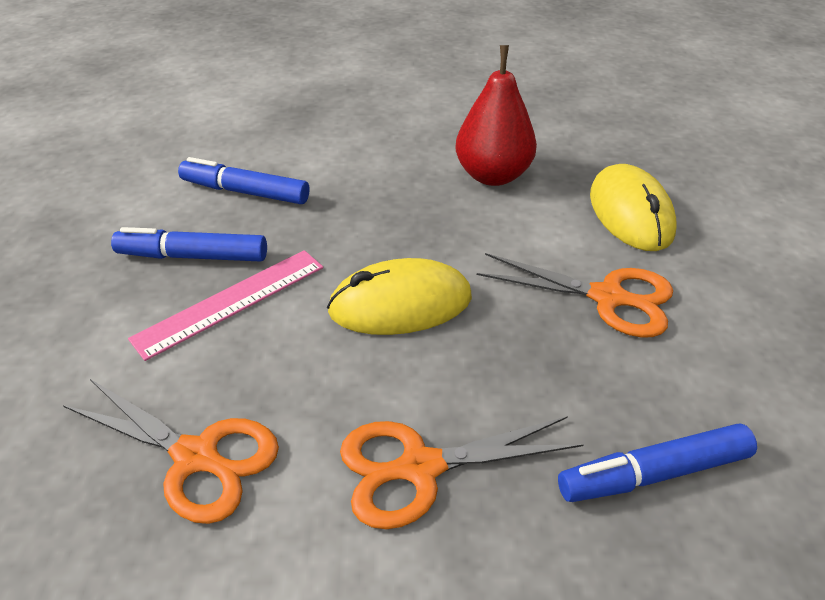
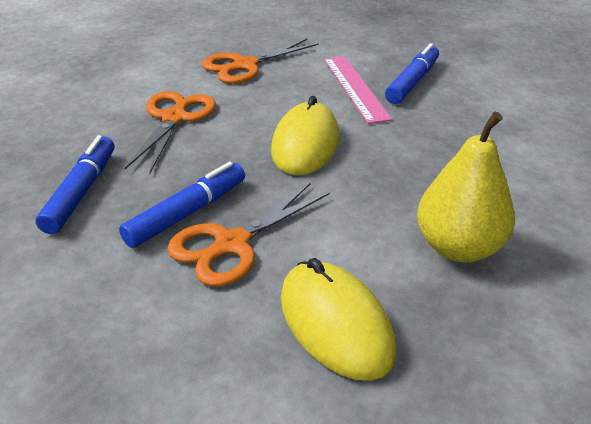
camera: 115 degrees right, 5 degrees down
blue marker [178,157,310,204] -> blue marker moved to [119,162,245,248]
red pear [456,45,537,186] -> yellow pear [417,112,515,262]
yellow mouse [590,164,677,251] -> yellow mouse turned 45 degrees clockwise [281,258,396,381]

